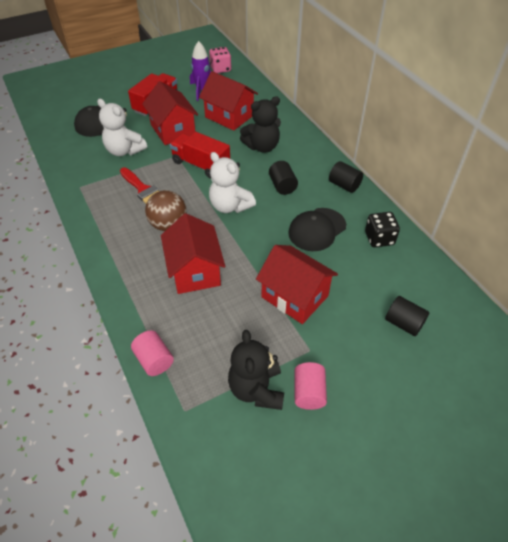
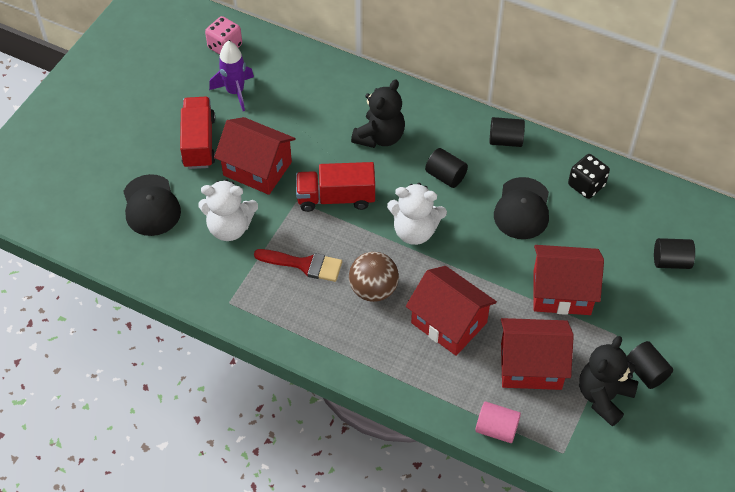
camera: 35 degrees left, 5 degrees up
red house [199,71,258,131] -> red house moved to [501,318,574,390]
black teddy bear [228,330,284,410] -> black teddy bear turned 75 degrees clockwise [579,336,638,426]
pink cylinder [294,362,327,410] -> black cylinder [627,341,673,389]

